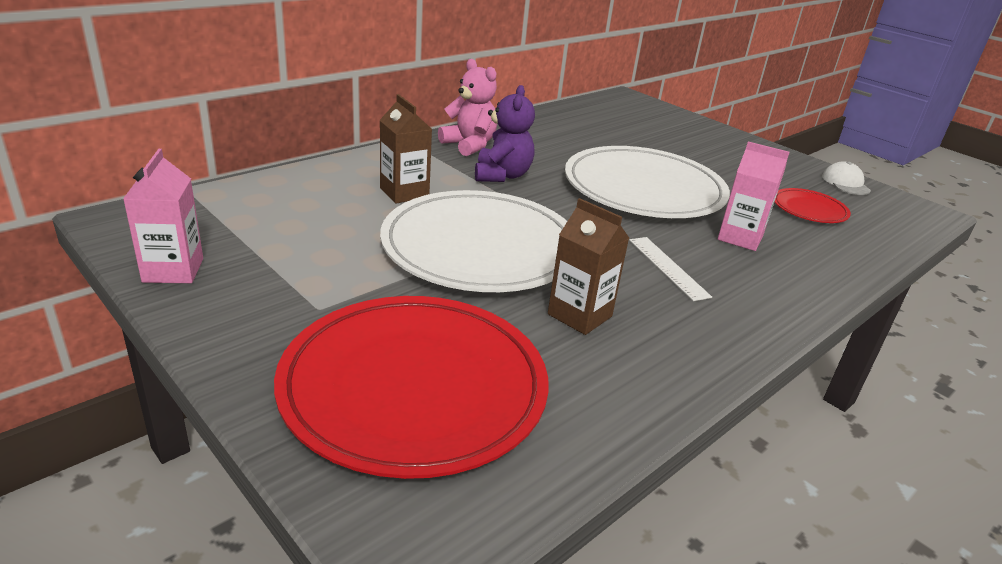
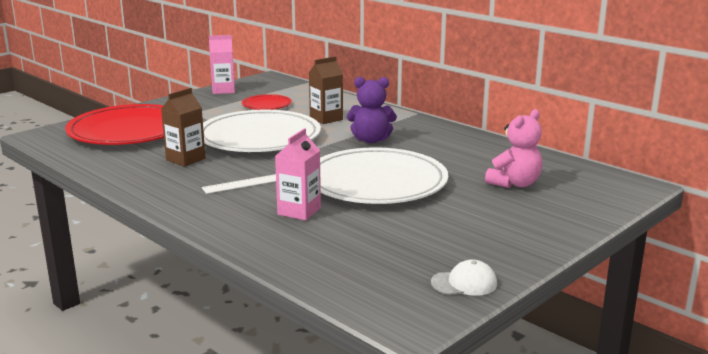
camera: 90 degrees right, 10 degrees down
pink teddy bear [438,59,497,156] -> pink teddy bear moved to [485,109,542,188]
red plate [775,188,851,223] -> red plate moved to [242,94,292,110]

